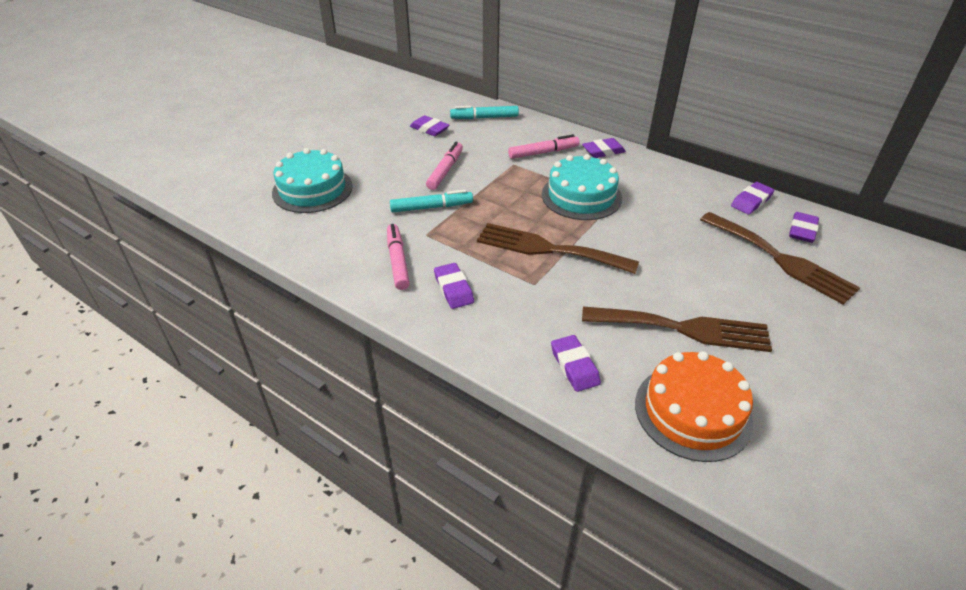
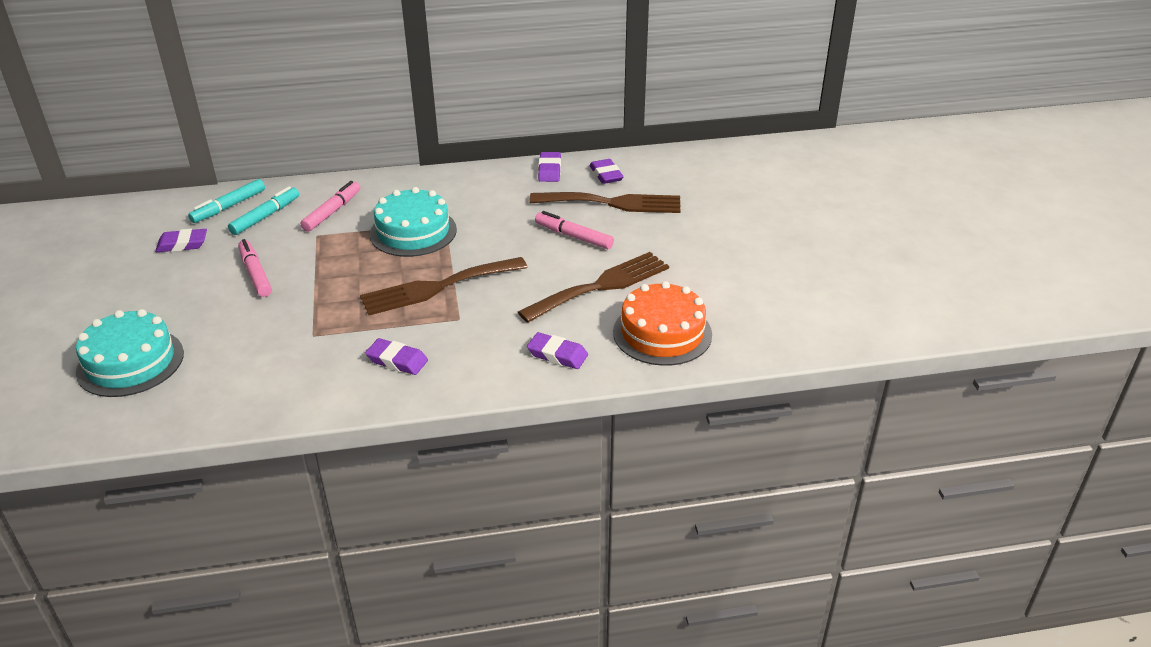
camera: 45 degrees left, 5 degrees down
pink marker [387,224,410,290] -> pink marker moved to [535,211,614,249]
turquoise marker [390,190,473,212] -> turquoise marker moved to [228,186,299,235]
purple eraser [582,138,626,158] -> none

